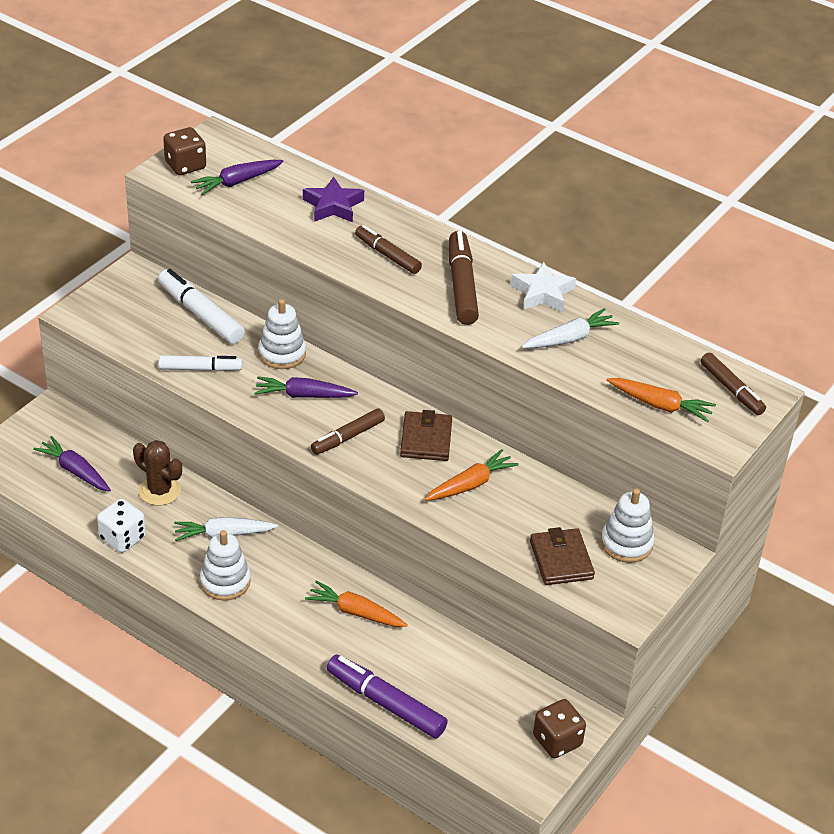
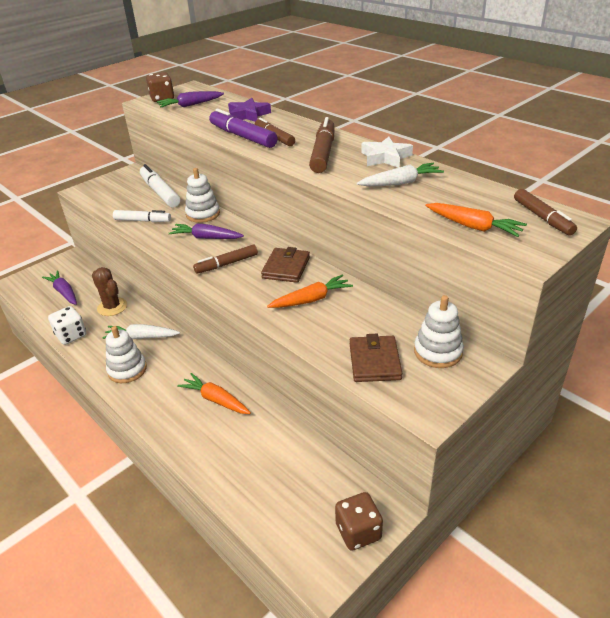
camera: 15 degrees right, 5 degrees down
purple marker [327,654,448,739] -> purple marker moved to [209,108,278,148]

